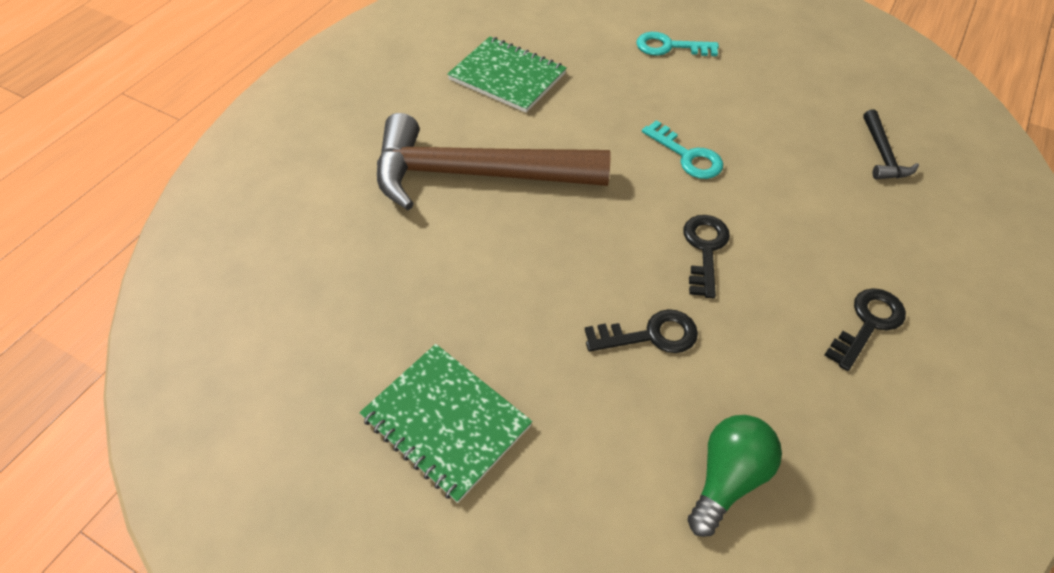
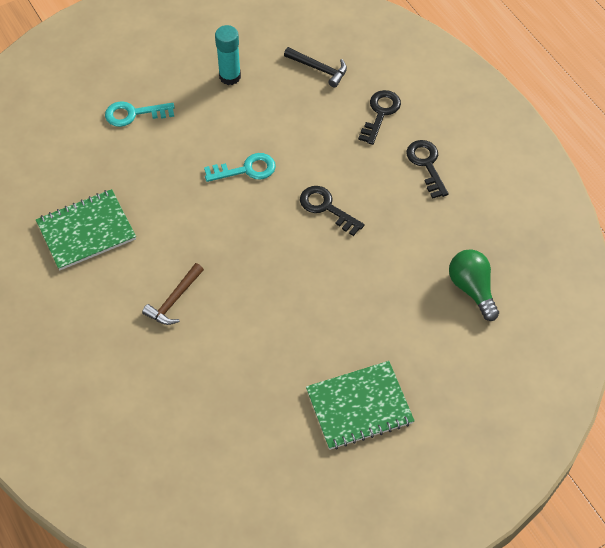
camera: 60 degrees left, 5 degrees up
brown hammer [377,113,610,210] -> brown hammer [142,263,204,325], size x0.40
black key [585,309,698,353] -> black key moved to [358,90,401,145]
turquoise key [636,32,719,56] -> turquoise key turned 45 degrees clockwise [105,101,175,127]
none -> turquoise glue stick [215,25,241,85]

